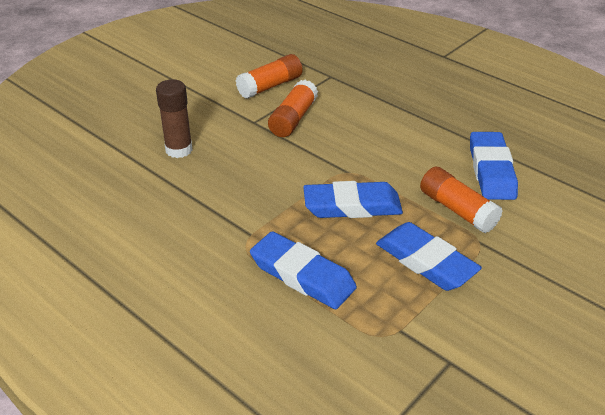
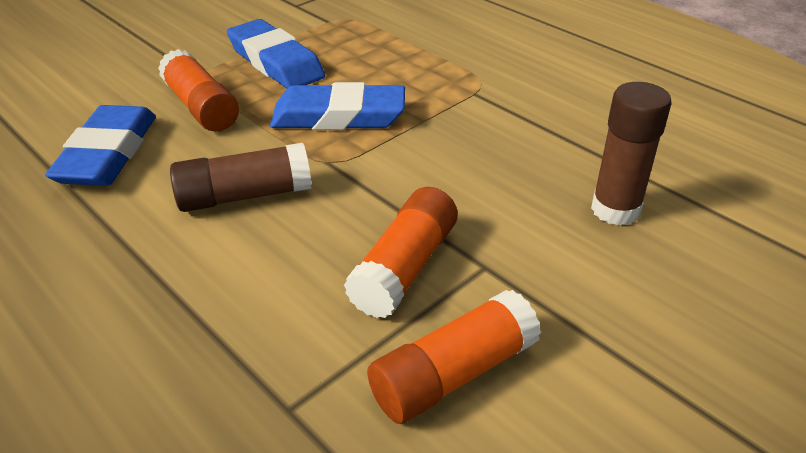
camera: 175 degrees left, 0 degrees up
blue eraser [250,231,357,309] -> none
none -> brown glue stick [170,143,312,212]

